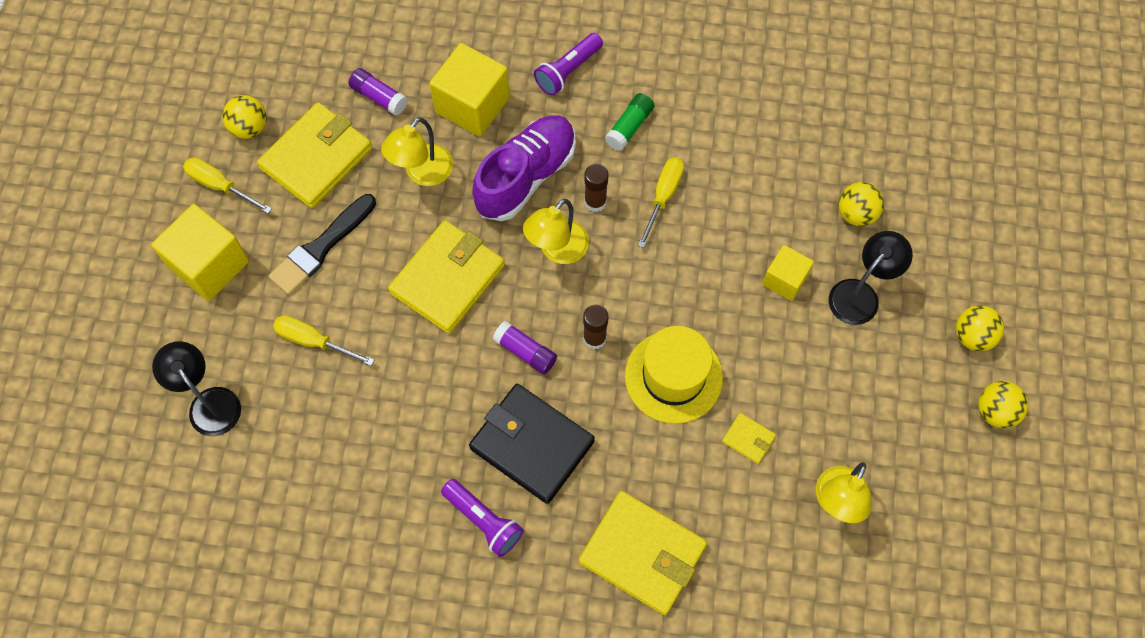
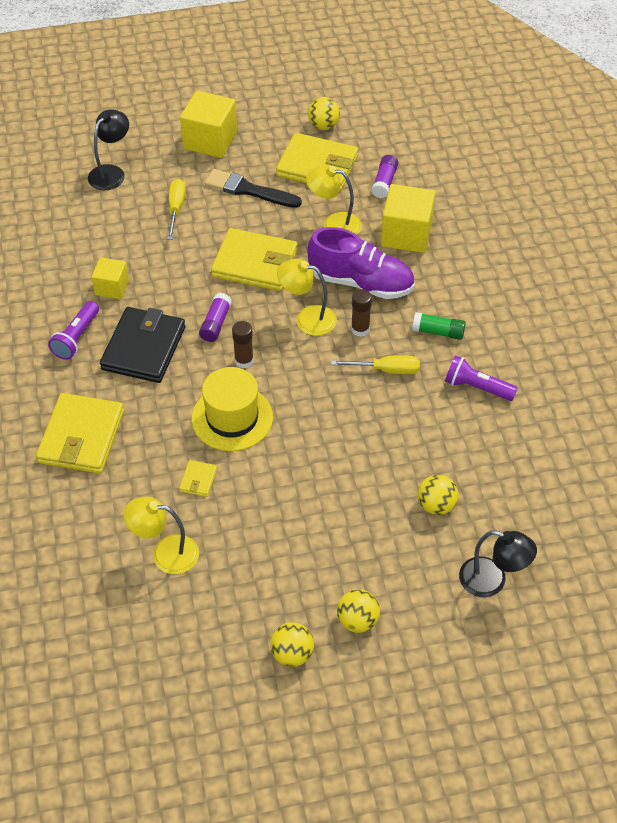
camera: 70 degrees right, 15 degrees down
yellow screwdriver [183,157,272,214] -> none
purple flashlight [534,33,603,96] -> purple flashlight moved to [445,356,518,401]
yellow cube [762,245,814,301] -> yellow cube moved to [92,257,129,299]
black lamp [829,231,913,325] -> black lamp moved to [459,530,537,597]

